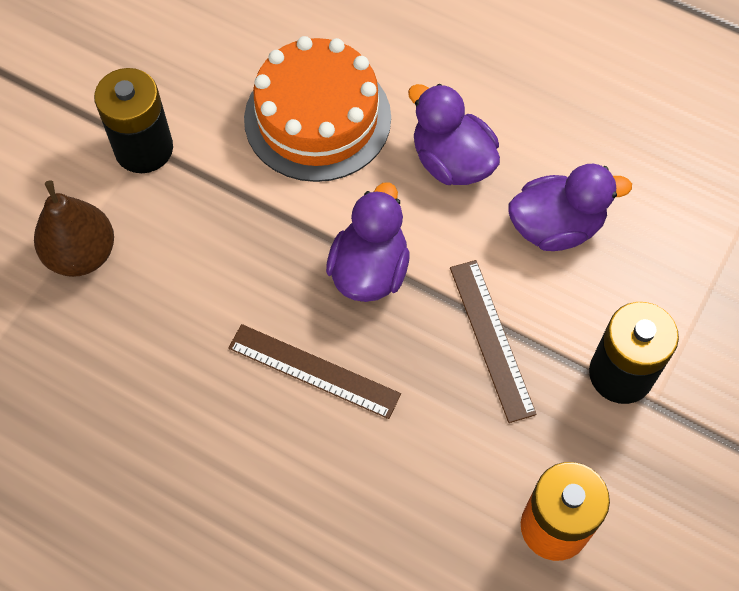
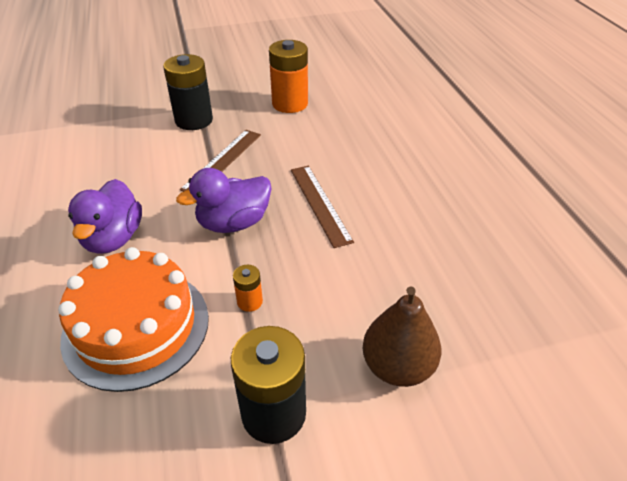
camera: 135 degrees left, 20 degrees down
purple duck [508,164,632,251] -> none
none -> orange battery [233,265,263,312]

